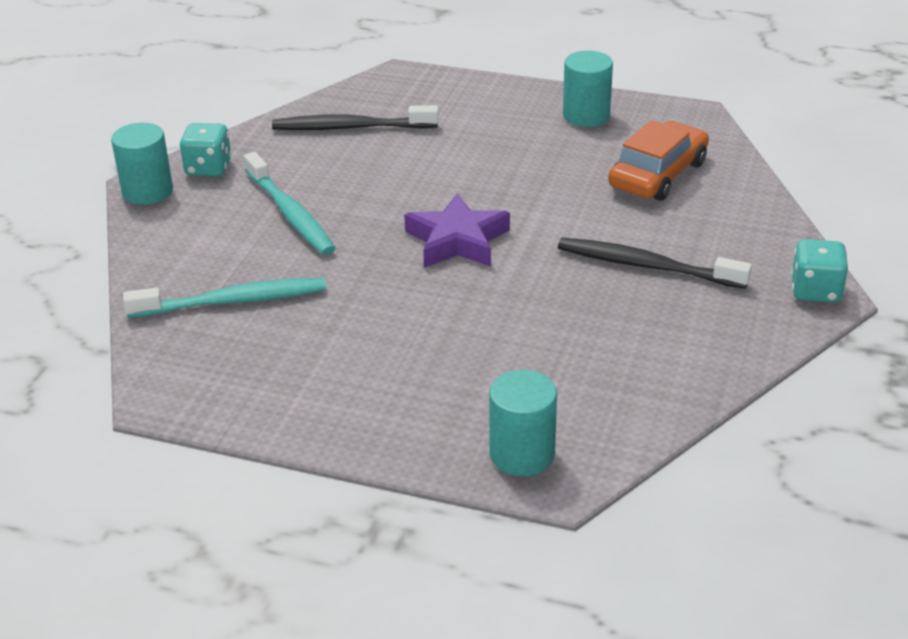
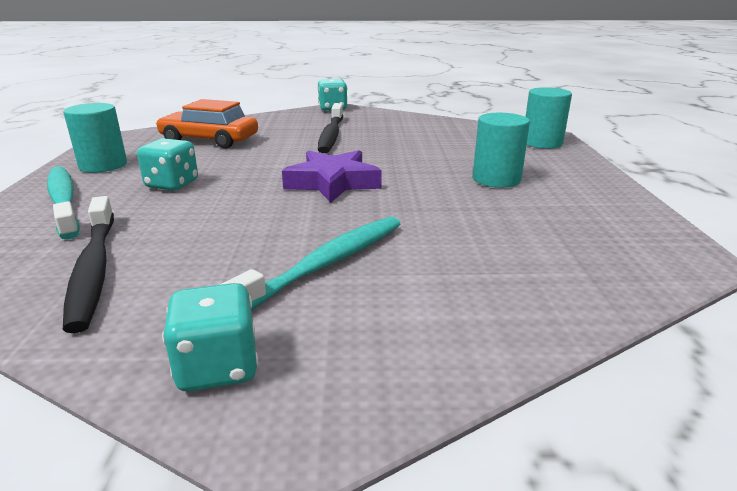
camera: 110 degrees left, 10 degrees down
turquoise cylinder [111,123,173,205] -> turquoise cylinder moved to [473,113,530,188]
turquoise toothbrush [123,278,326,318] -> turquoise toothbrush moved to [47,166,80,239]
none -> turquoise dice [137,138,198,191]

